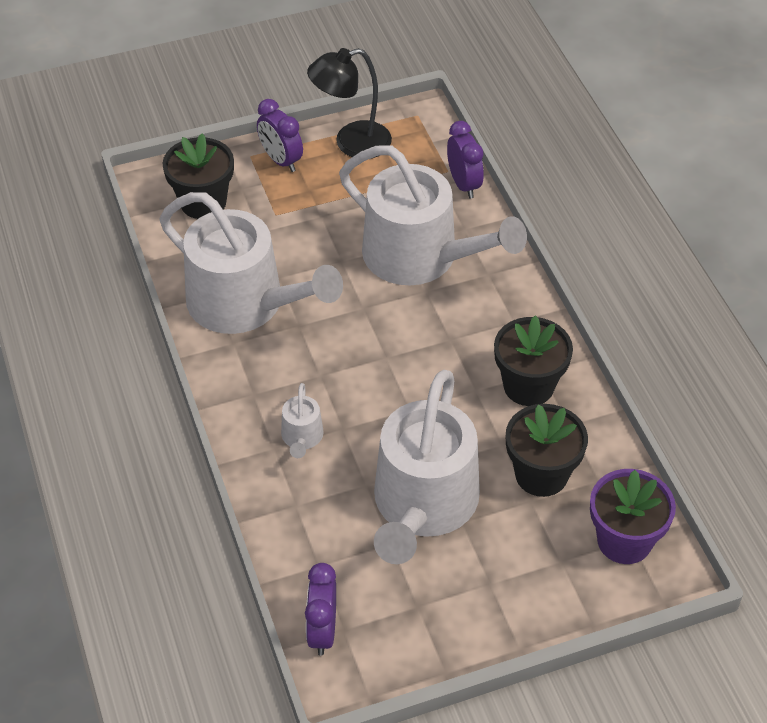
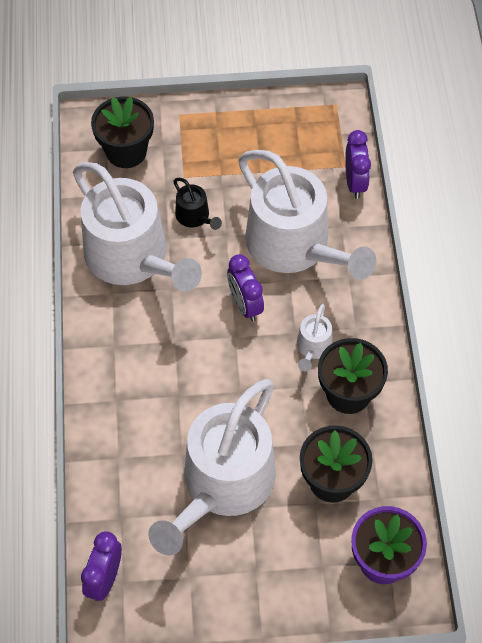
camera: 15 degrees right, 10 degrees up
purple clock [257,99,303,172] -> purple clock moved to [227,254,264,322]
white watering can [281,383,324,458] -> white watering can moved to [297,304,333,372]
black lamp [307,48,392,158] -> none
none -> black watering can [173,178,222,230]

